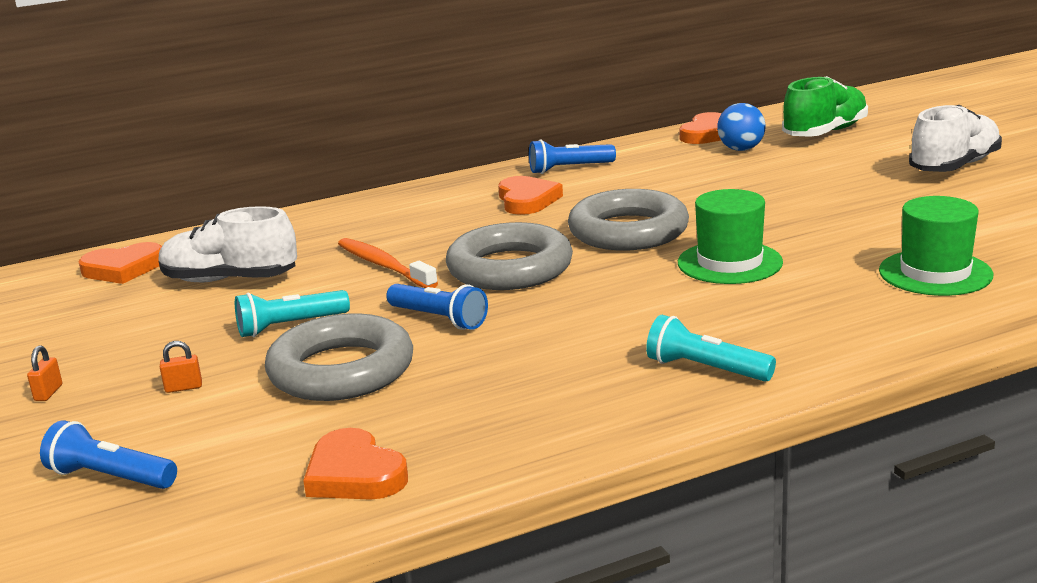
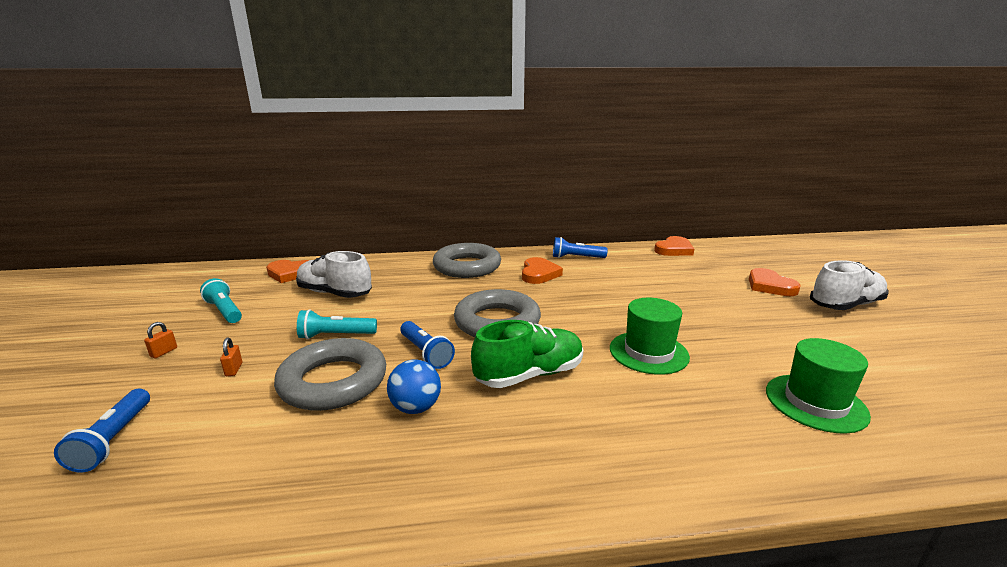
camera: 15 degrees right, 0 degrees up
blue flashlight [40,420,177,489] -> blue flashlight turned 135 degrees counterclockwise [54,389,150,472]
orange padlock [160,341,202,393] -> orange padlock turned 75 degrees clockwise [220,338,242,376]
orange heart [303,428,408,500] -> orange heart moved to [749,268,801,296]
orange toothbrush [338,238,438,288] -> none
grey ring [568,189,689,251] -> grey ring moved to [433,243,501,278]
turquoise flashlight [646,315,776,382] -> turquoise flashlight moved to [200,278,242,323]
blue ball [717,103,766,151] -> blue ball moved to [387,359,441,414]
green shoe [782,76,868,137] -> green shoe moved to [471,320,583,388]

